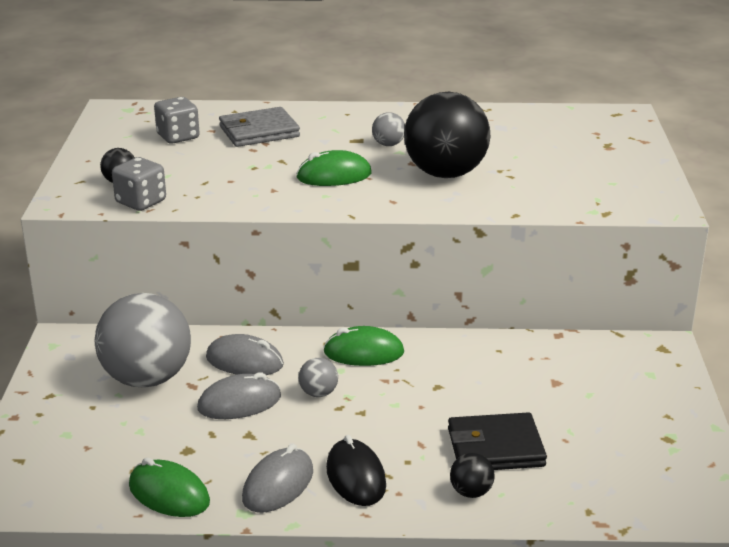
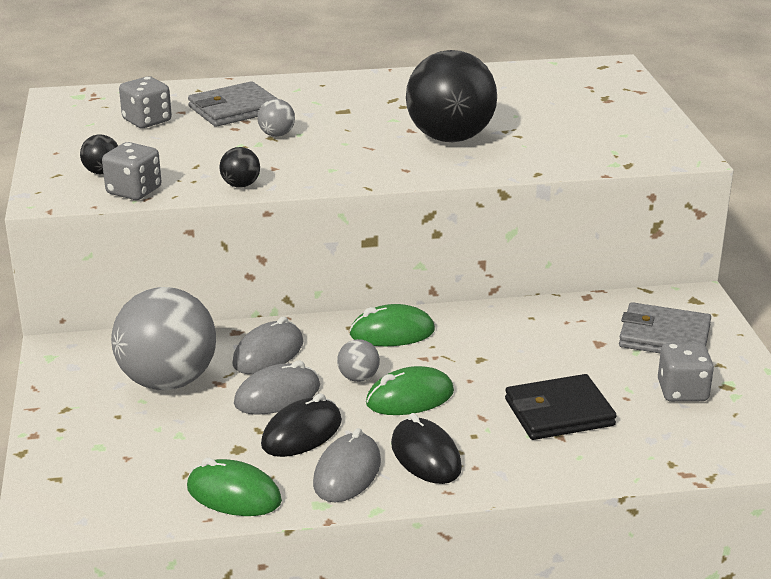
camera: 10 degrees left, 0 degrees up
grey mouse [206,334,284,375] -> grey mouse turned 60 degrees counterclockwise [232,316,303,374]
green mouse [296,150,372,186] -> green mouse moved to [366,366,454,415]
grey ball [372,112,405,146] -> grey ball moved to [257,99,295,137]
black ball [450,453,495,498] -> black ball moved to [219,147,260,188]
none -> black mouse [261,393,342,457]
none -> grey wallet [619,302,711,353]
none -> grey dice [658,343,714,402]

